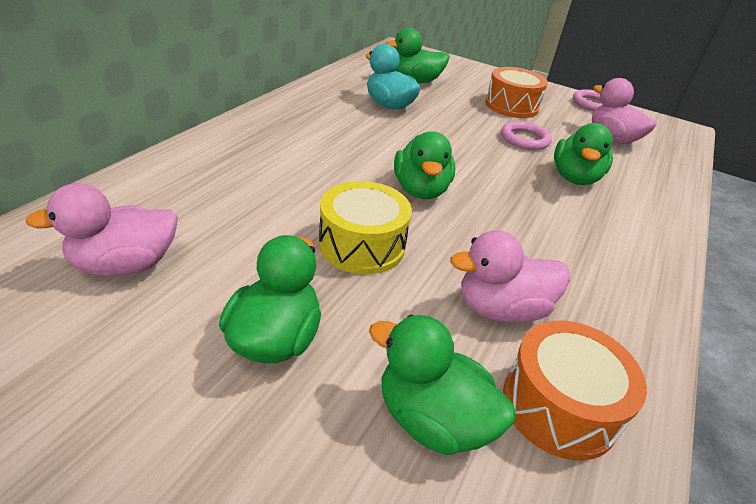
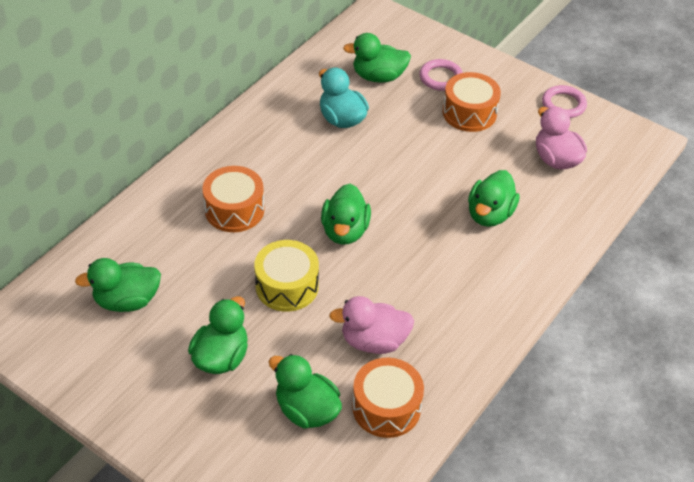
camera: 10 degrees right, 10 degrees up
pink duck [25,183,178,277] -> green duck [75,258,161,312]
pink ring [501,121,552,150] -> pink ring moved to [419,59,463,91]
none -> orange drum [202,166,264,232]

